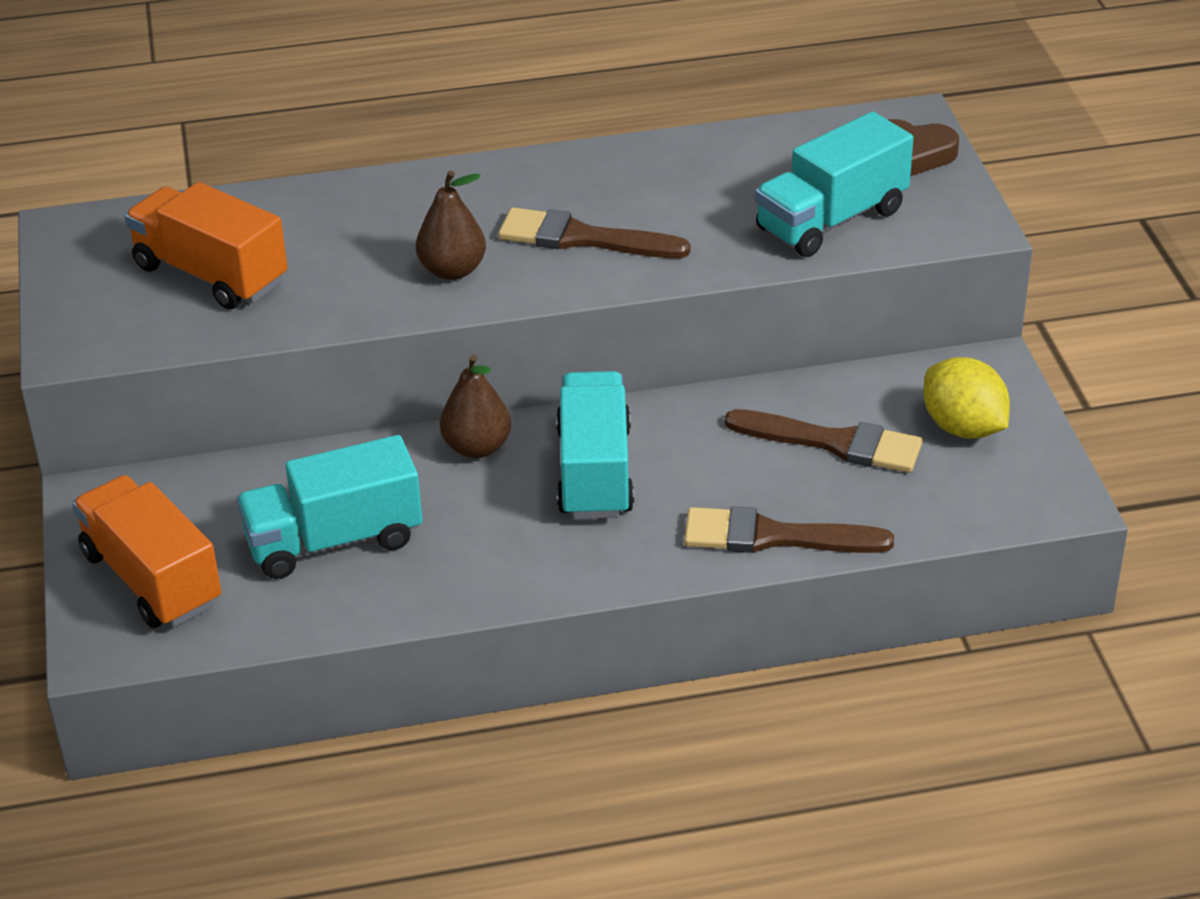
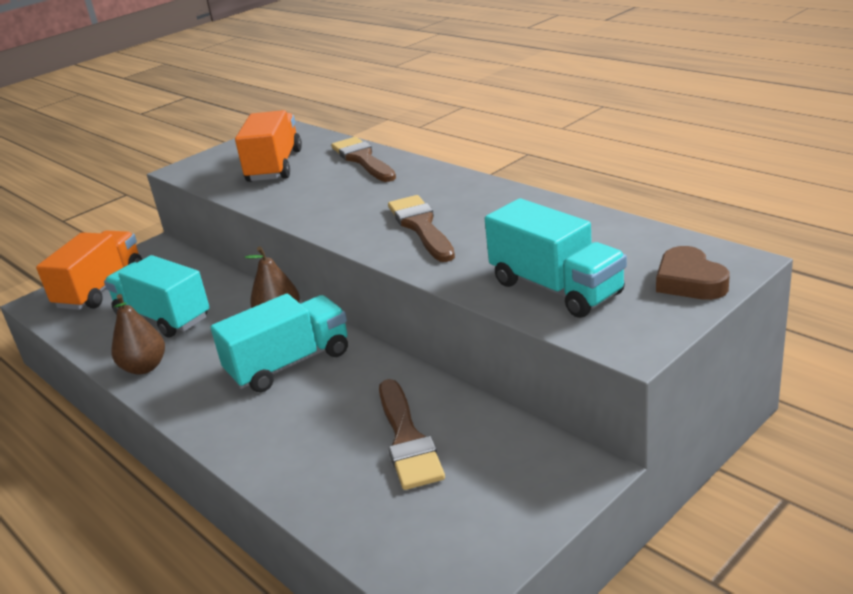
camera: 60 degrees right, 10 degrees down
brown pear [416,171,486,280] -> brown pear moved to [112,294,165,375]
brown brush [684,507,894,553] -> brown brush moved to [331,137,396,182]
turquoise truck [755,111,914,257] -> turquoise truck turned 150 degrees counterclockwise [485,198,627,318]
yellow lemon [923,357,1010,439] -> none

